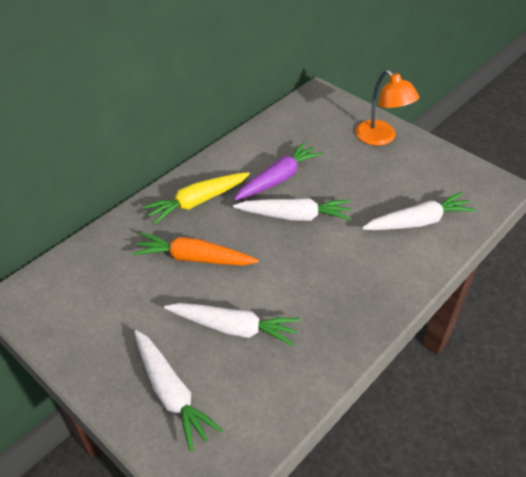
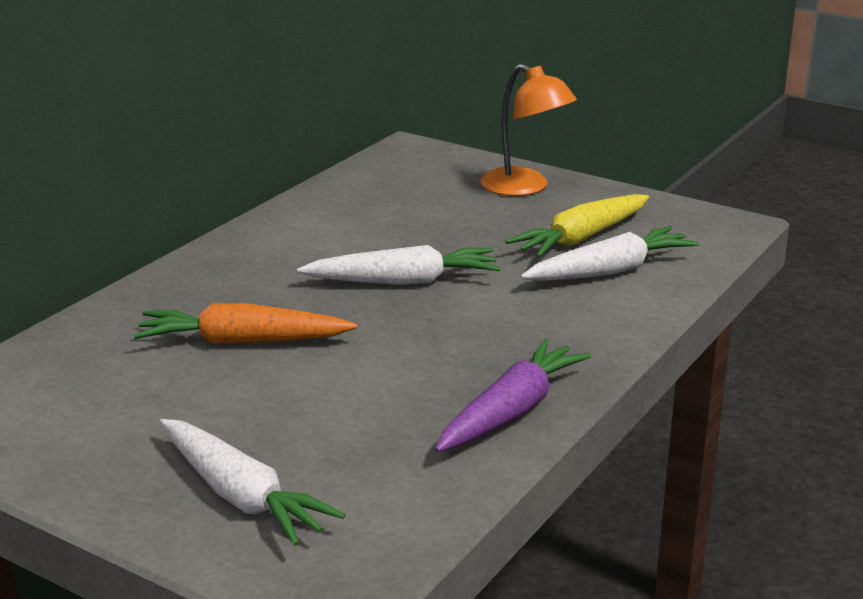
camera: 10 degrees left, 20 degrees down
yellow carrot [142,172,250,225] -> yellow carrot moved to [505,194,649,258]
white carrot [164,303,300,346] -> none
purple carrot [234,142,323,201] -> purple carrot moved to [435,339,592,453]

